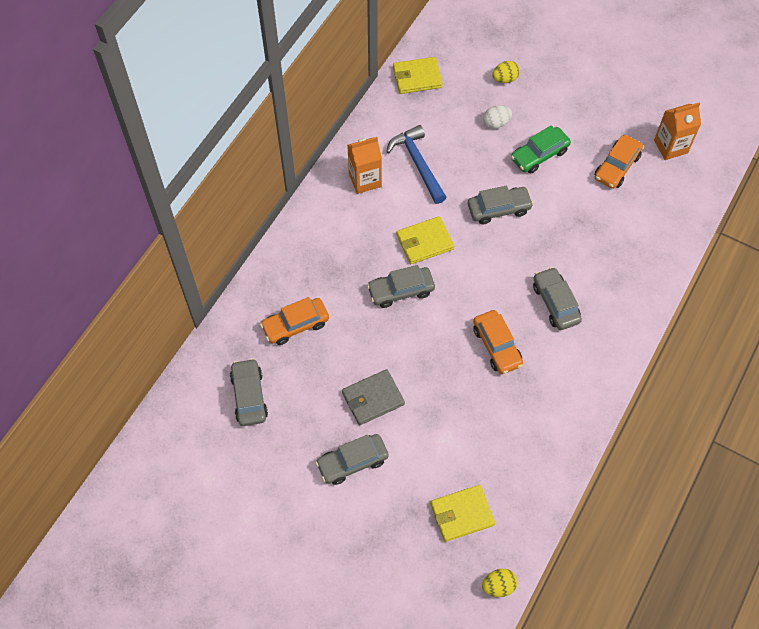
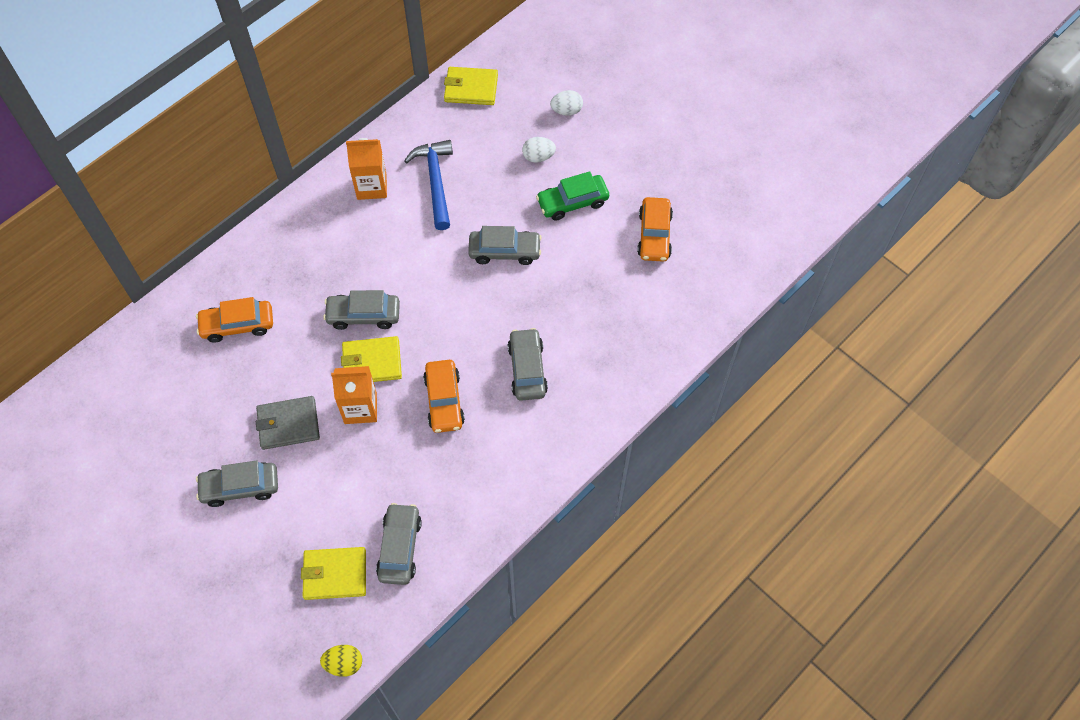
camera: 15 degrees right, 0 degrees up
grey car [230,358,268,426] -> grey car moved to [376,503,422,585]
yellow wallet [396,216,454,264] -> yellow wallet moved to [341,336,402,382]
yellow egg [492,61,520,83] -> white egg [550,90,583,116]
orange car [595,135,643,189] -> orange car turned 45 degrees counterclockwise [637,197,673,262]
orange carton [654,102,701,160] -> orange carton moved to [331,366,377,424]

